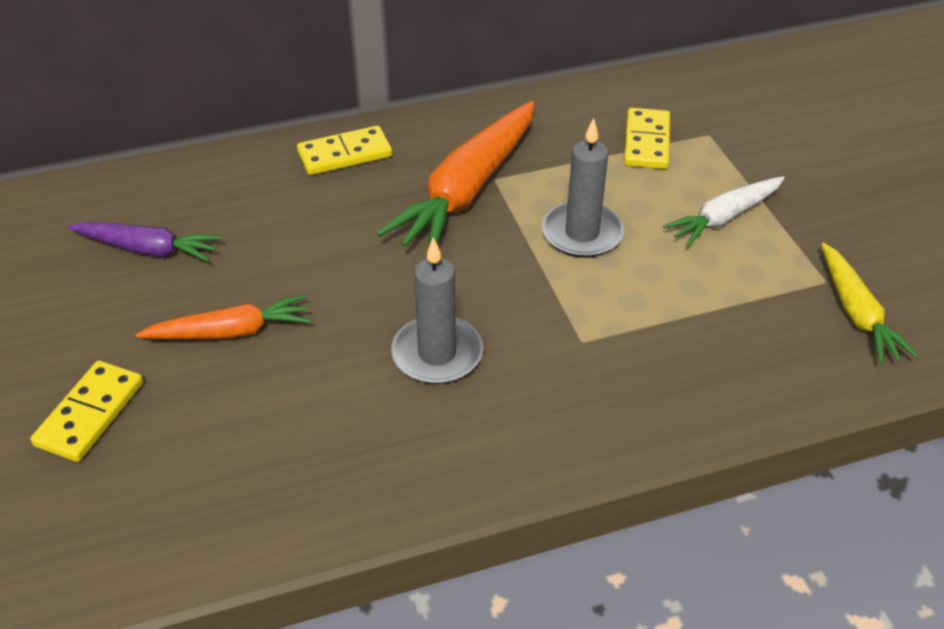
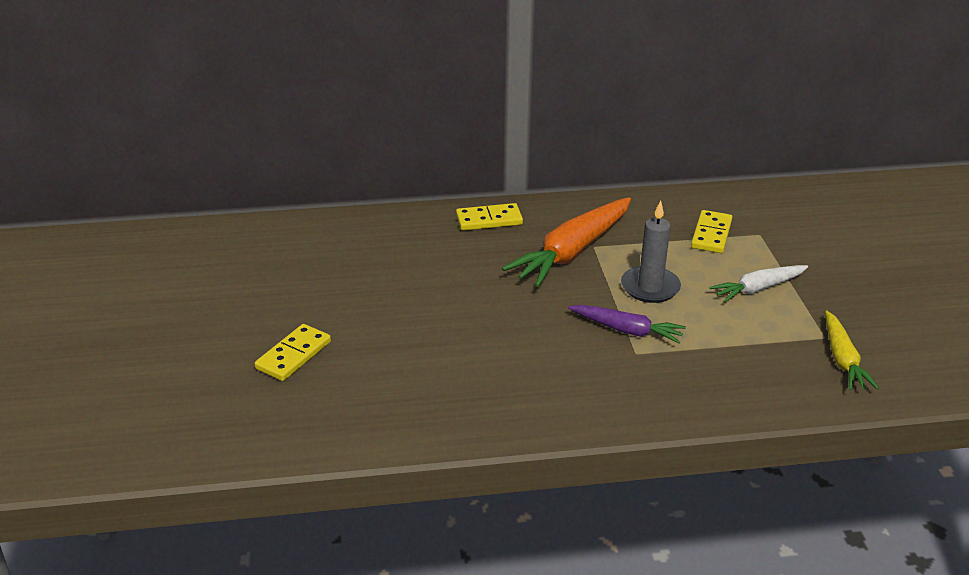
camera: 10 degrees right, 10 degrees down
purple carrot [68,222,222,262] -> purple carrot moved to [568,305,686,344]
orange carrot [135,294,311,339] -> none
grey candle [391,237,483,384] -> none

